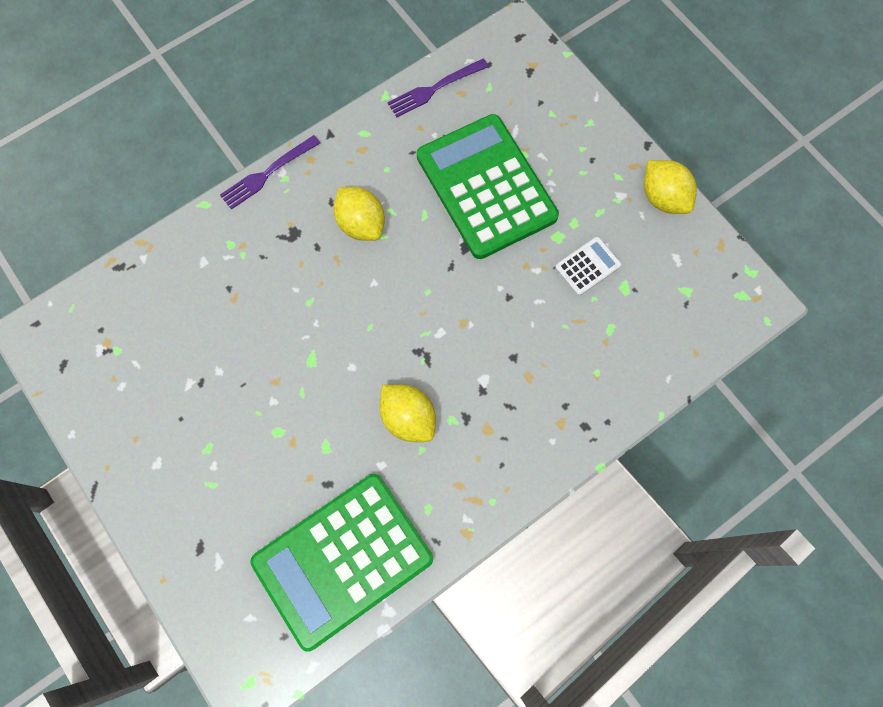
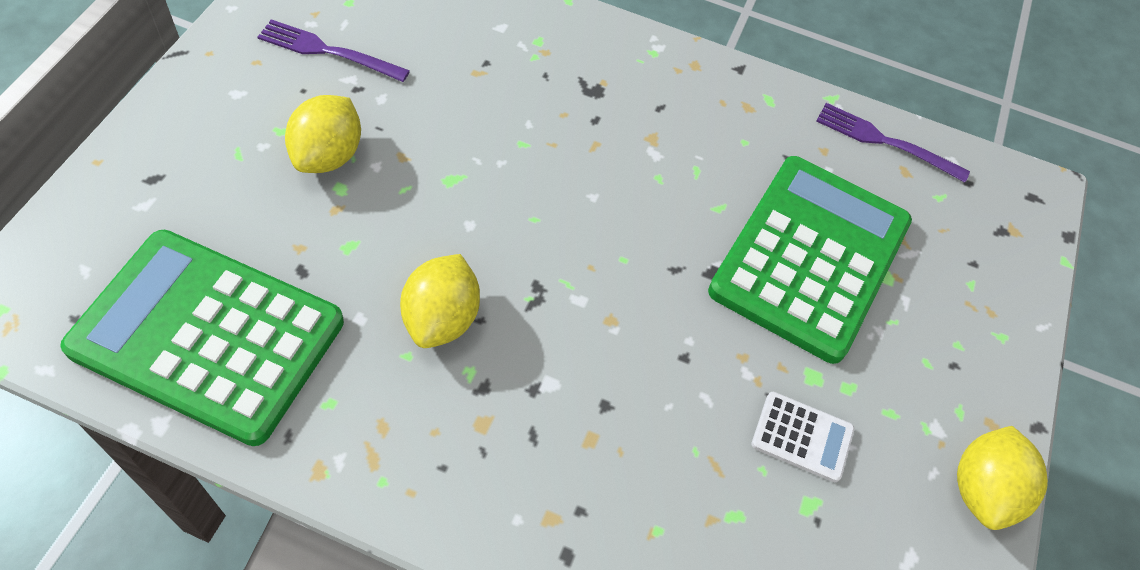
camera: 50 degrees right, 15 degrees down
purple fork [220,135,320,210] -> purple fork moved to [258,19,410,82]
yellow lemon [333,187,385,241] -> yellow lemon moved to [285,95,361,173]

